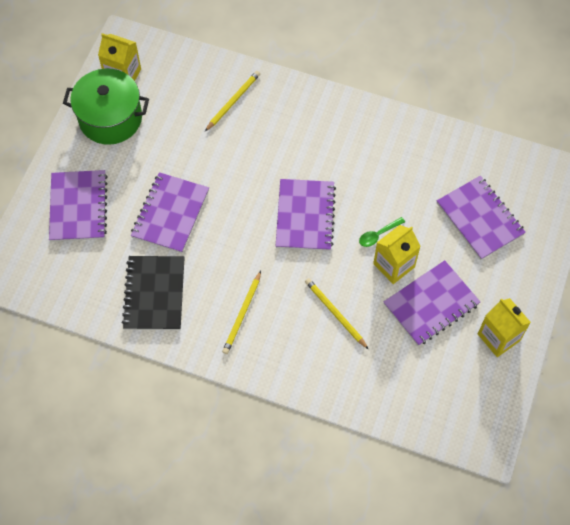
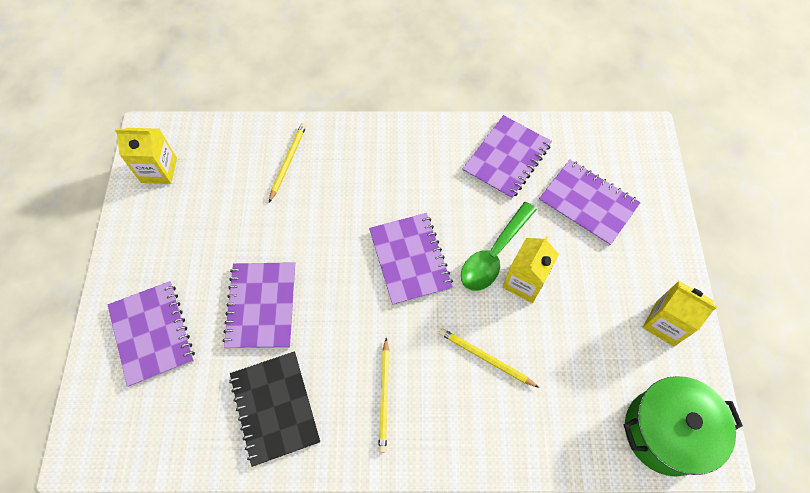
camera: 20 degrees left, 0 degrees up
green pot [63,69,149,145] -> green pot moved to [624,376,743,476]
green spoon [359,217,405,247] -> green spoon [461,202,537,291], size x1.98
purple notebook [384,260,480,346] -> purple notebook moved to [462,115,552,199]

